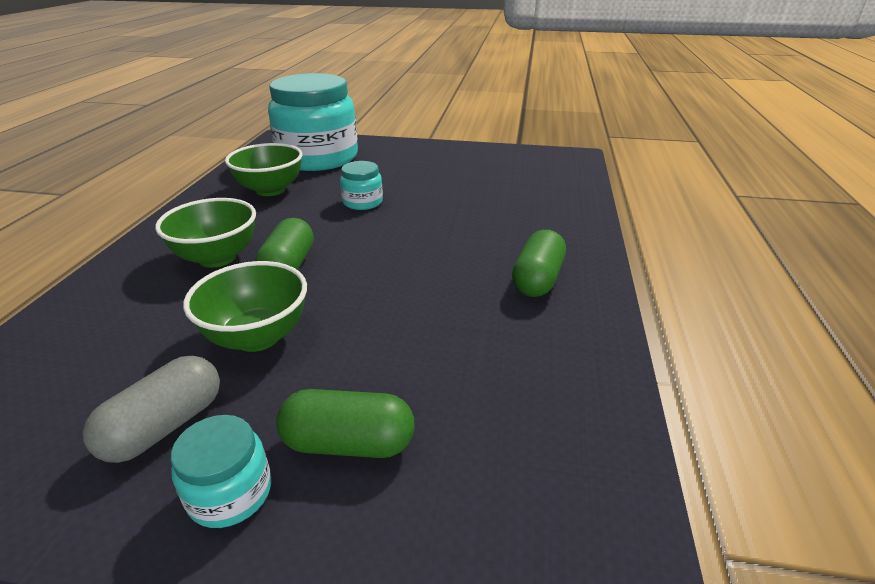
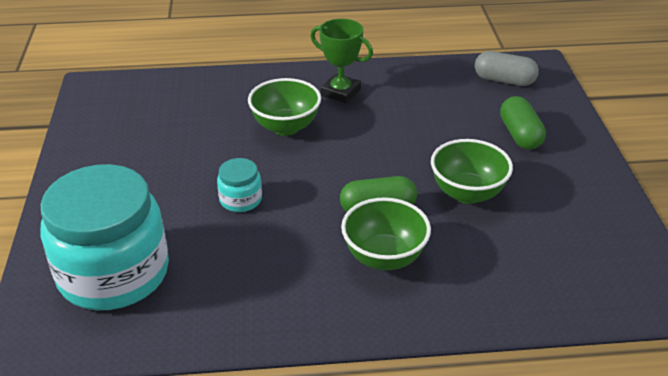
camera: 105 degrees left, 5 degrees up
grey capsule [83,356,220,463] -> grey capsule moved to [475,51,539,86]
turquoise jar [171,415,271,528] -> none
green bowl [225,143,303,196] -> green bowl moved to [248,78,321,136]
green capsule [512,230,566,297] -> green trophy [310,19,373,104]

